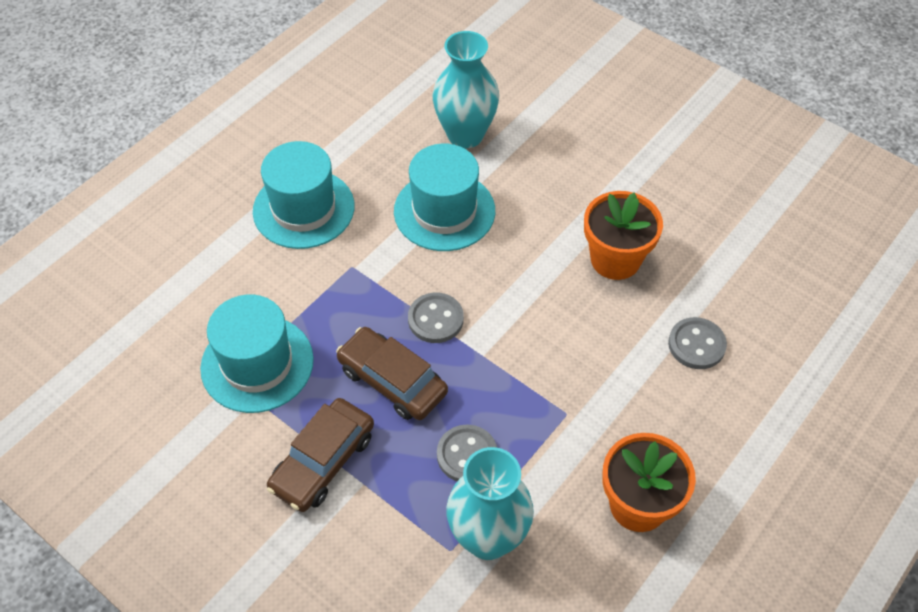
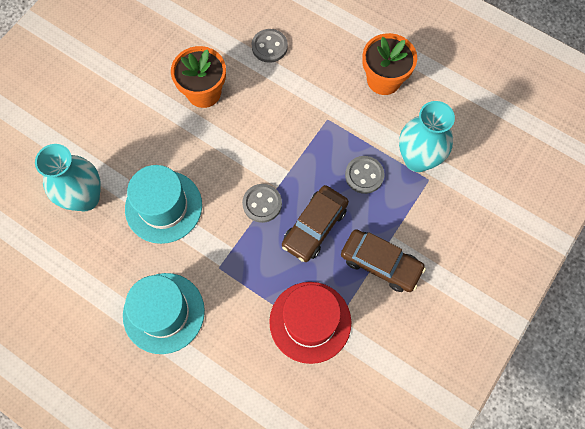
camera: 95 degrees left, 15 degrees up
turquoise hat [200,295,314,413] -> red hat [269,282,351,364]

